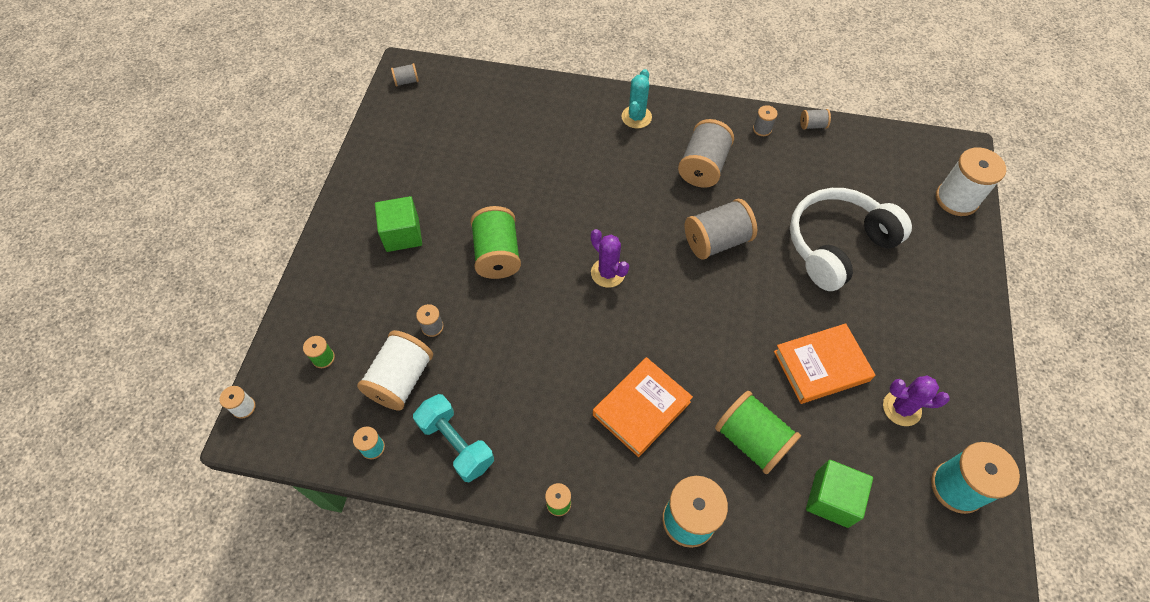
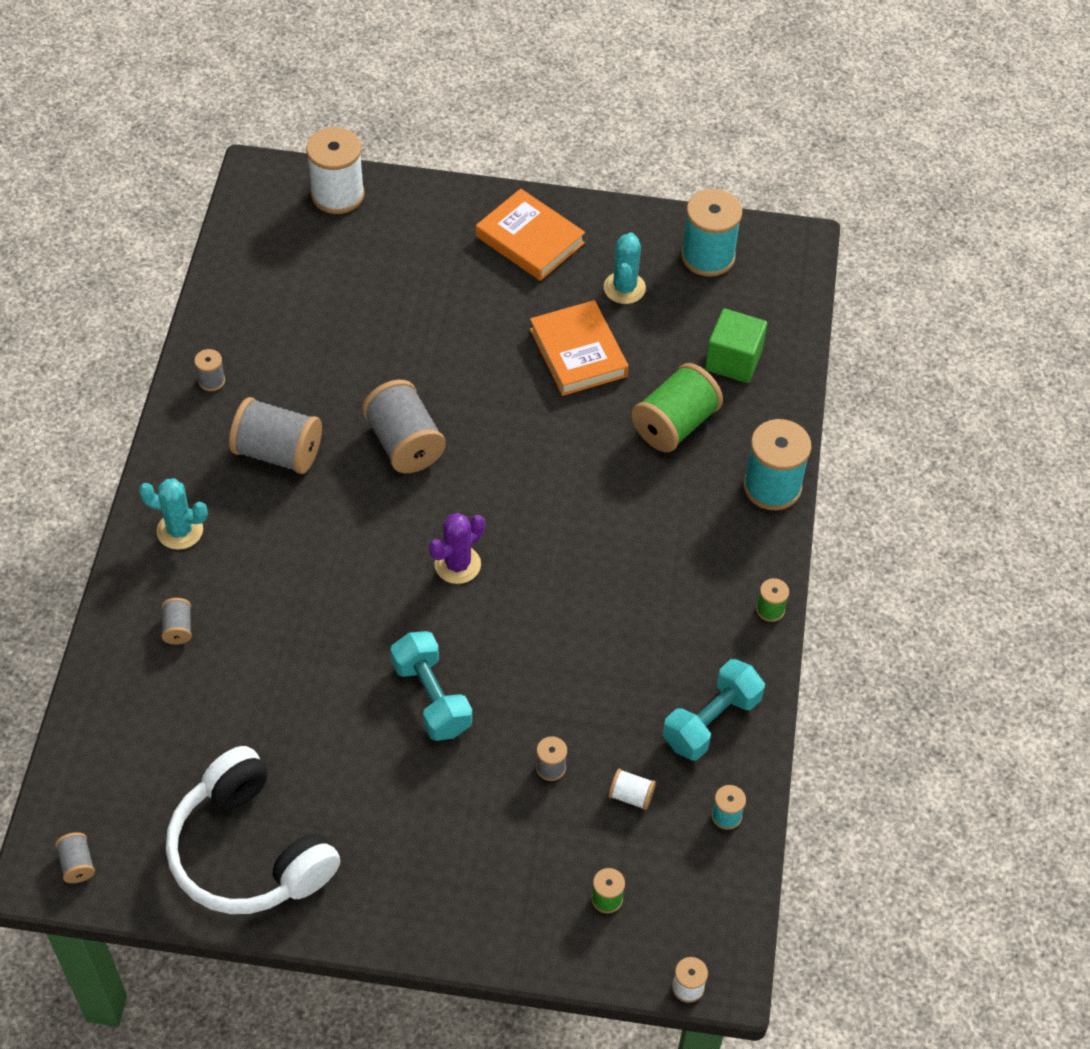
camera: 95 degrees left, 5 degrees down
white spool [357,330,433,411] -> white spool [609,769,656,810], size x0.47
green cube [375,196,422,252] -> none
green spool [470,206,521,279] -> turquoise dumbbell [390,631,472,741]
orange book [593,357,693,457] -> orange book moved to [476,189,585,281]
white headphones [790,188,912,291] -> white headphones moved to [166,746,340,914]
grey spool [800,109,831,129] -> grey spool moved to [161,598,192,645]
purple cactus [883,375,950,426] -> turquoise cactus [604,232,646,304]

